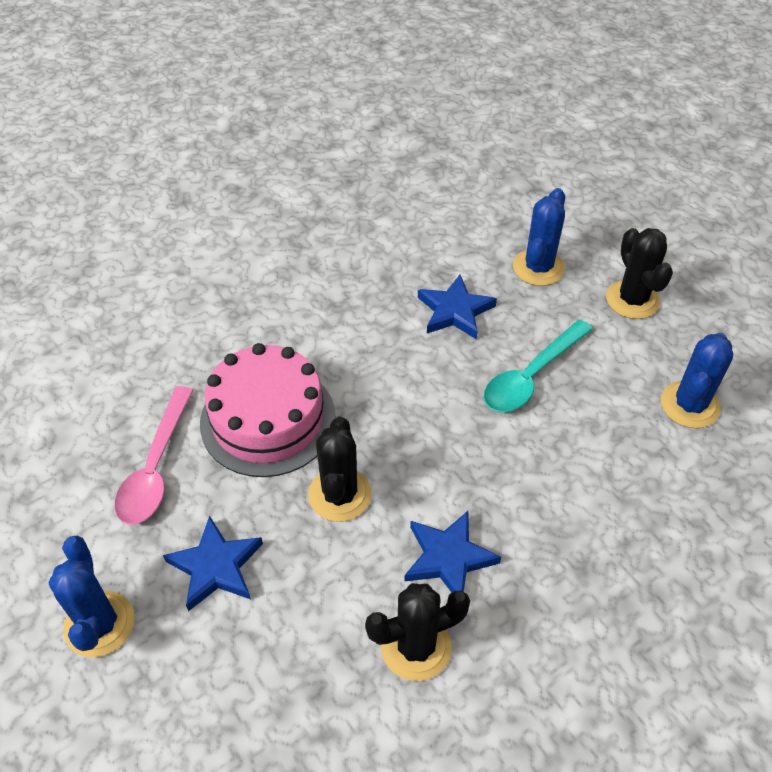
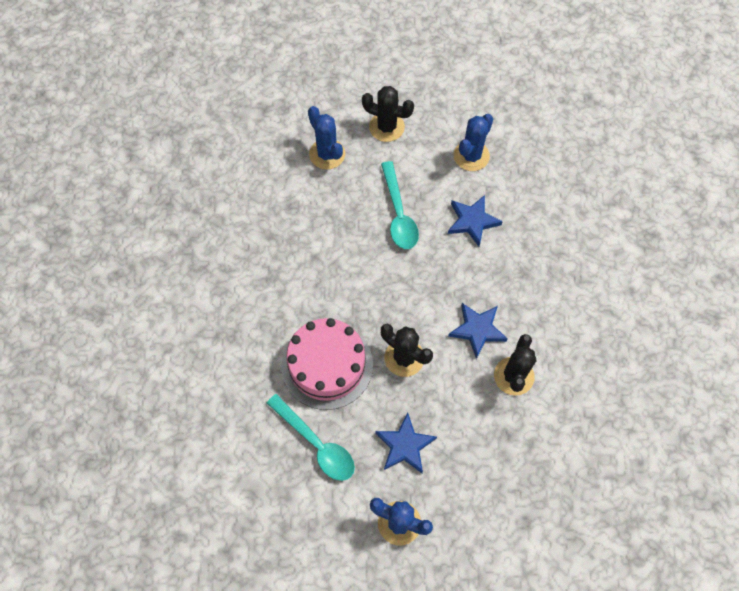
camera: 55 degrees left, 15 degrees up
pink spoon [115,386,194,525] -> turquoise spoon [267,394,355,481]
blue star [418,274,497,340] -> blue star moved to [448,195,503,246]
blue cactus [661,333,733,428] -> blue cactus turned 60 degrees clockwise [454,114,493,171]

